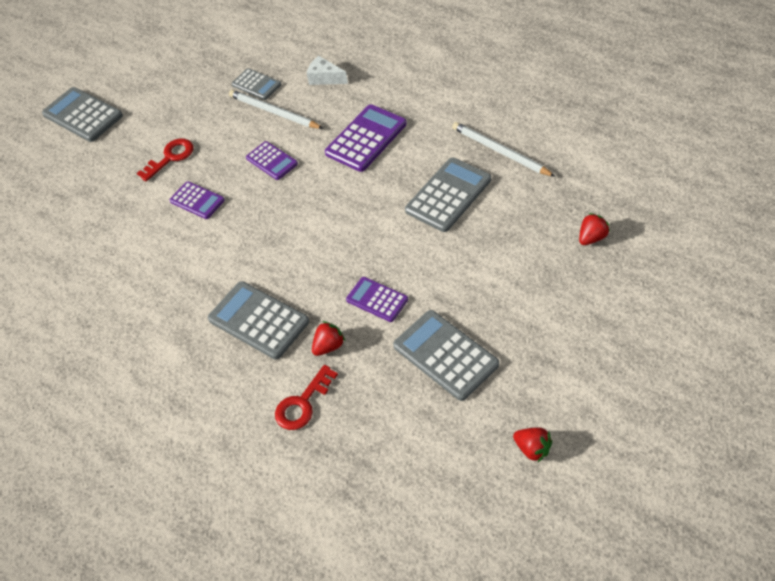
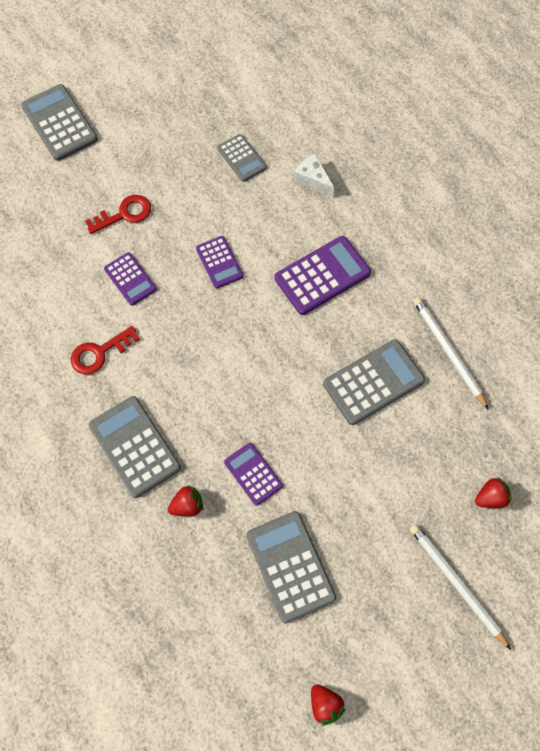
camera: 15 degrees right, 15 degrees up
white pencil [229,90,324,129] -> white pencil moved to [410,524,511,650]
red key [275,365,338,430] -> red key moved to [71,326,140,374]

